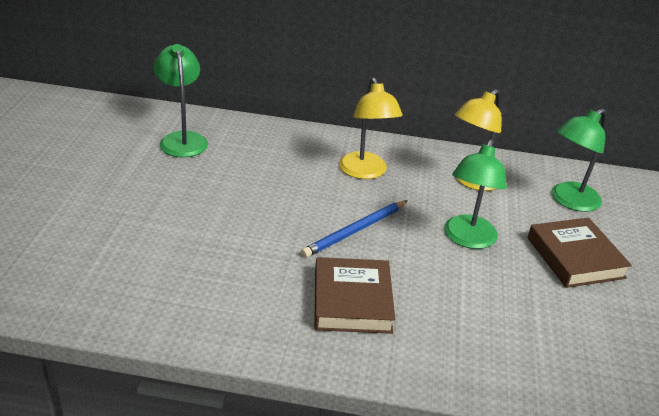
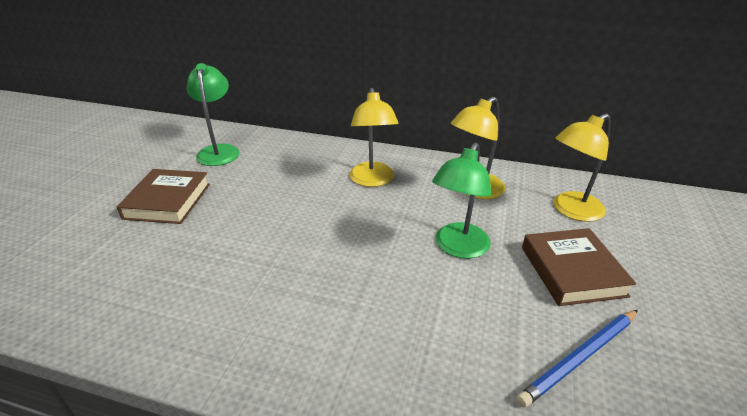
camera: 10 degrees right, 0 degrees up
blue pencil [301,200,408,258] -> blue pencil moved to [516,310,638,408]
brown book [314,257,395,334] -> brown book moved to [117,169,210,224]
green lamp [552,108,606,212] -> yellow lamp [553,113,611,222]

